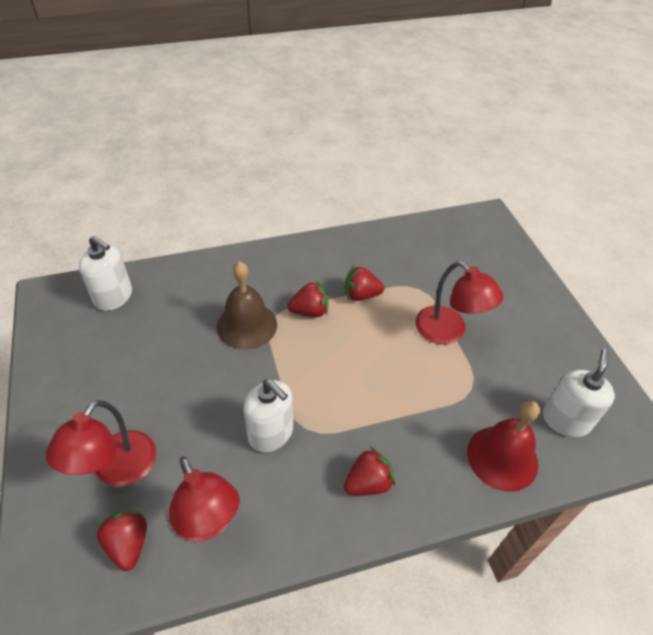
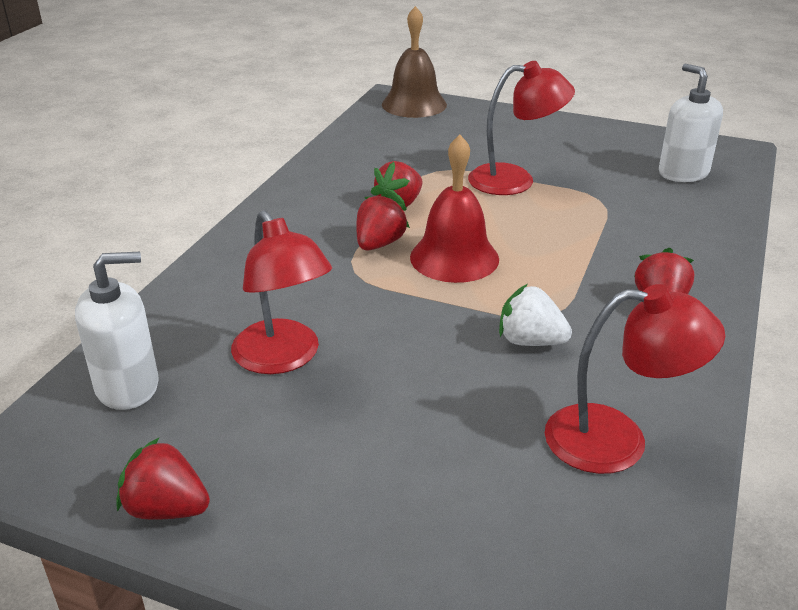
camera: 50 degrees left, 15 degrees down
red lamp [45,400,156,486] -> red lamp moved to [231,210,332,374]
red strawberry [95,510,147,571] -> red strawberry moved to [116,438,210,520]
brown bell [217,261,277,350] -> brown bell moved to [382,6,447,118]
white soap dispenser [243,379,293,452] -> white strawberry [499,284,572,346]
red bell [467,401,540,492] -> red bell moved to [410,135,499,283]

